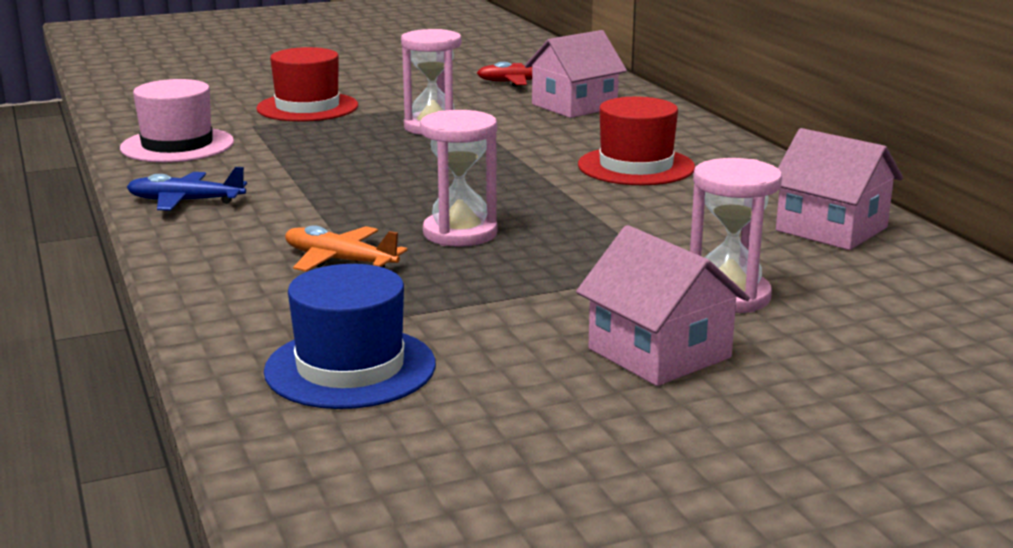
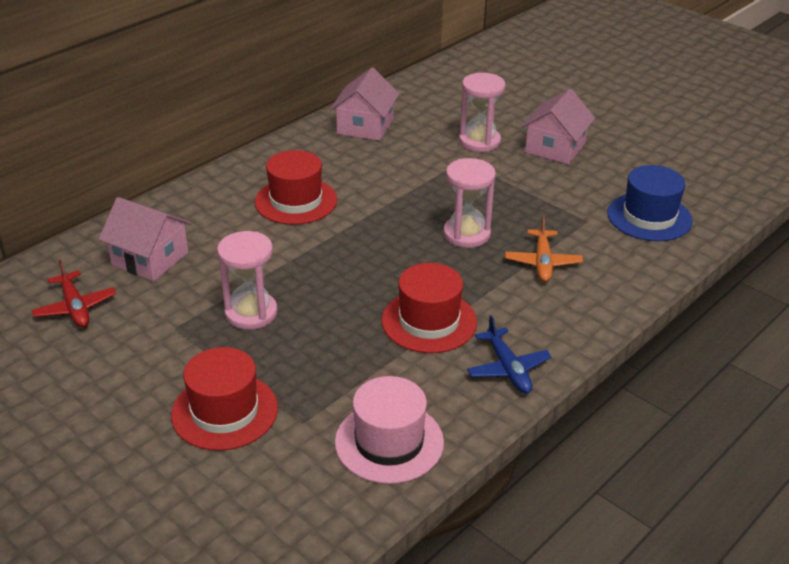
camera: 115 degrees left, 15 degrees up
none -> red hat [382,263,477,353]

